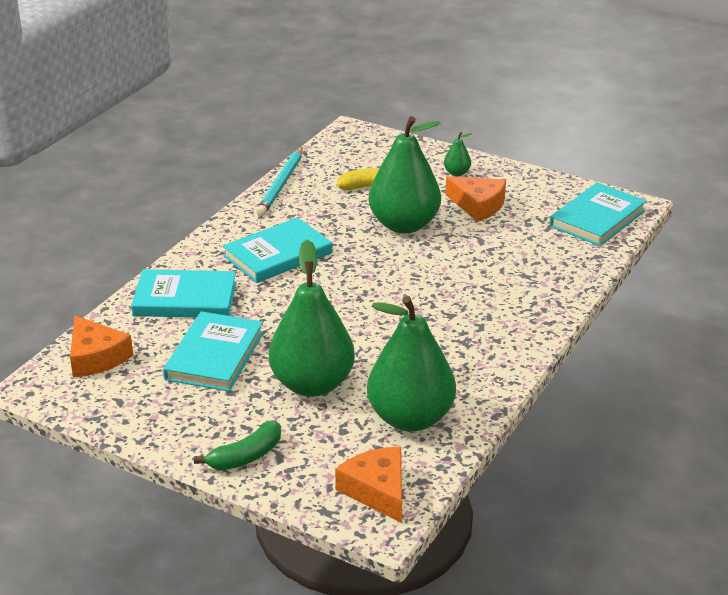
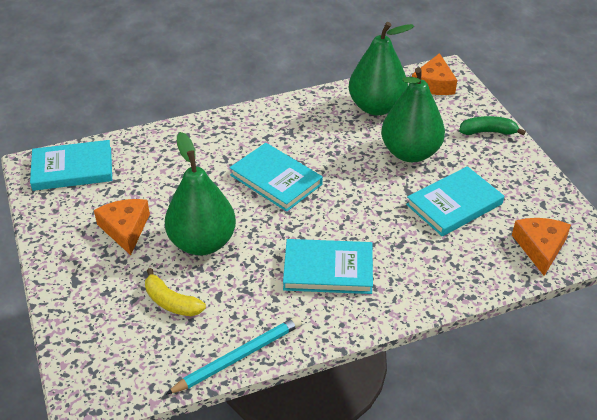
camera: 140 degrees left, 10 degrees up
turquoise book [131,269,237,318] -> turquoise book moved to [230,143,323,212]
green pear [444,132,472,176] -> none

